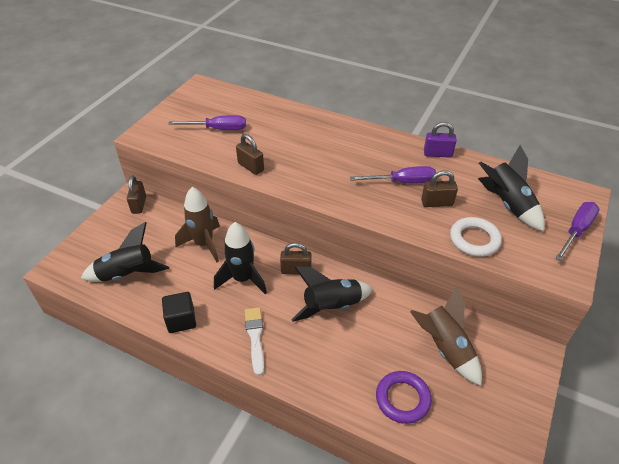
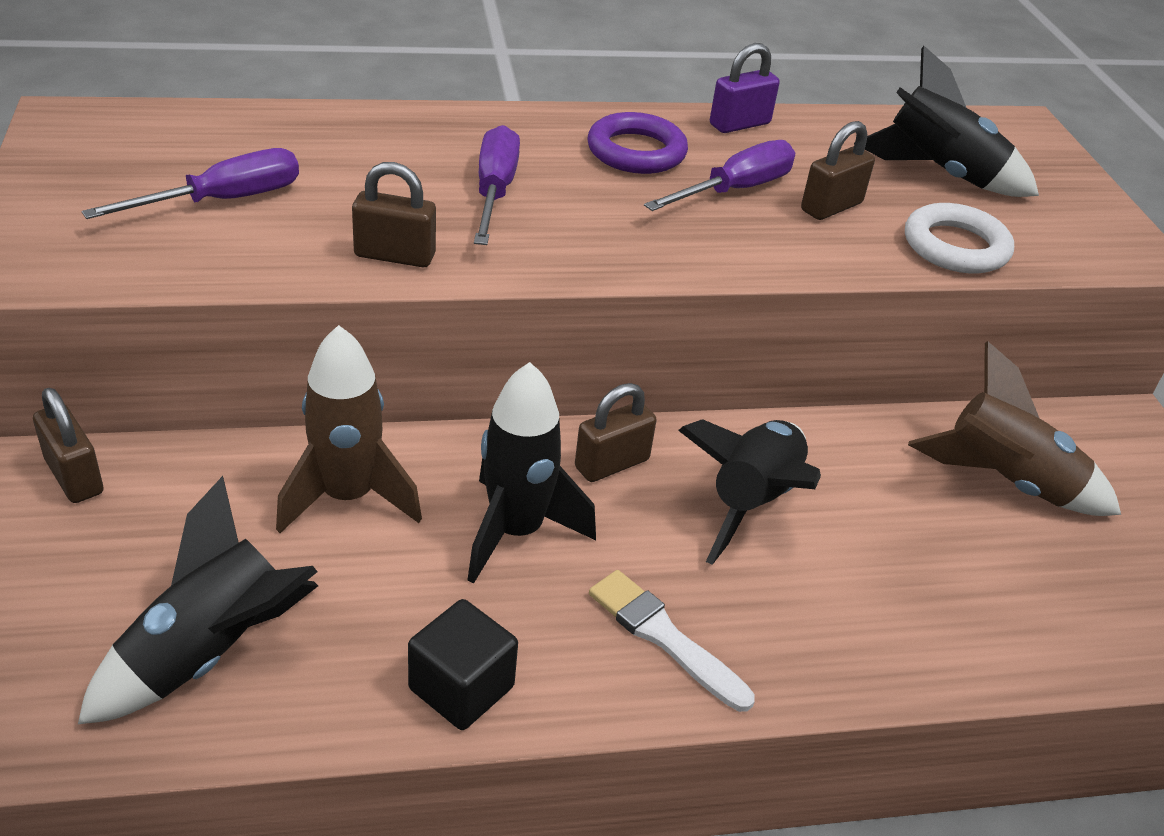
camera: 40 degrees left, 5 degrees down
purple ring [376,371,432,424] -> purple ring moved to [587,112,688,174]
purple screwdriver [555,202,599,261] -> purple screwdriver moved to [474,125,520,245]

